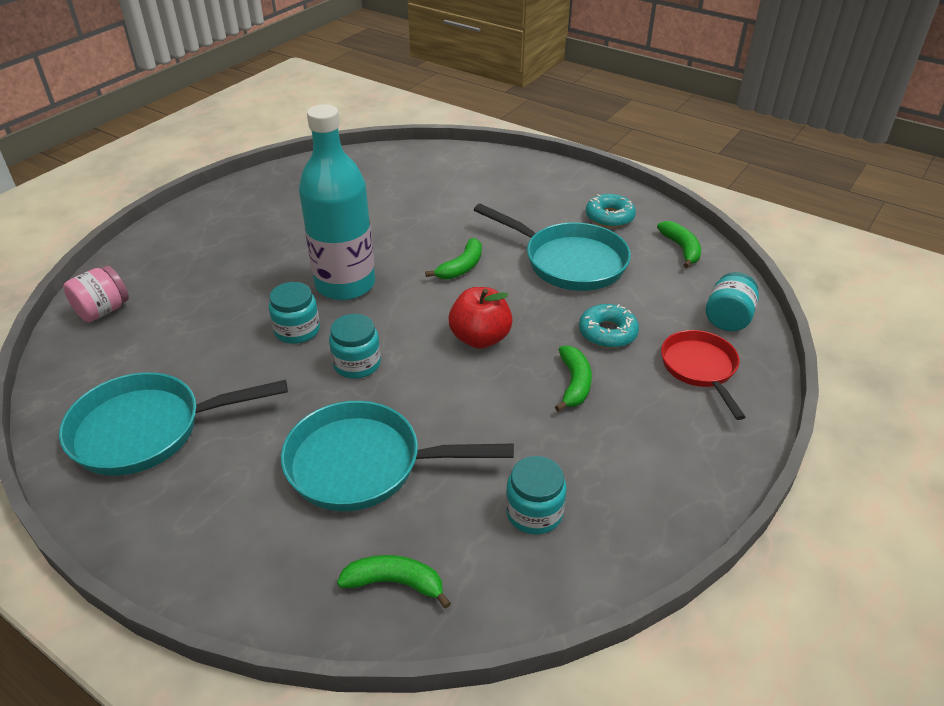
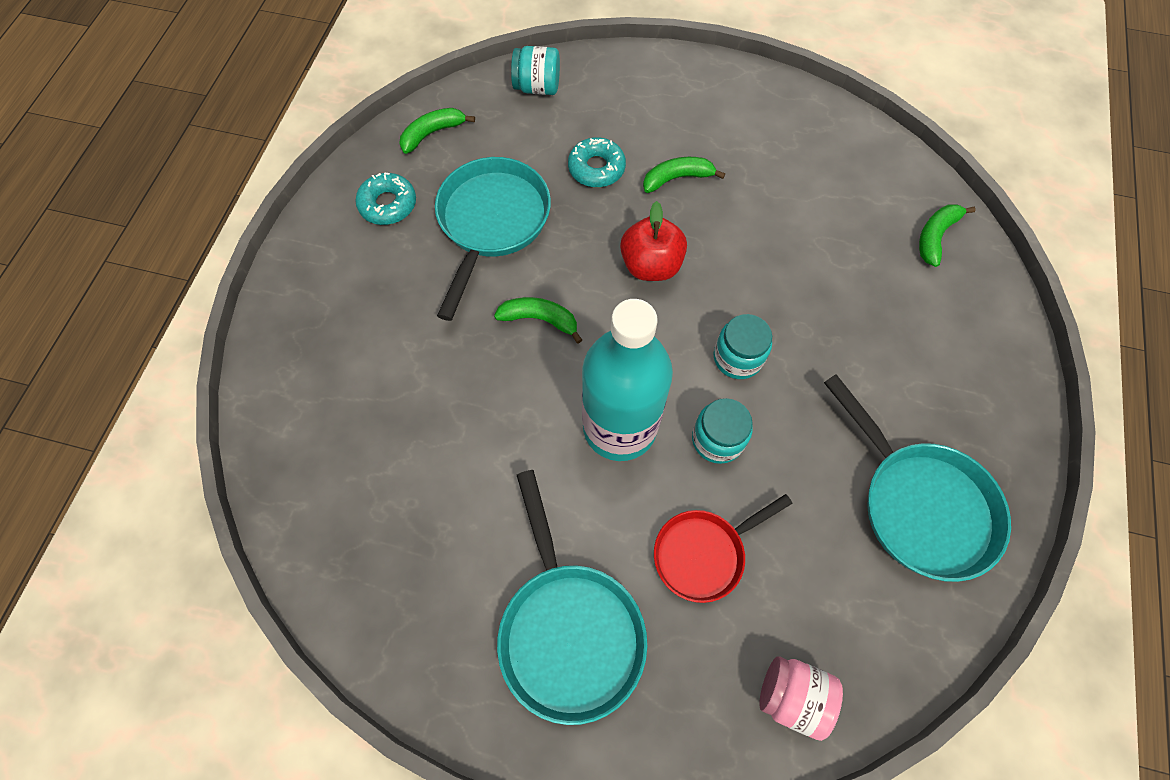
camera: 110 degrees left, 25 degrees up
turquoise pan [281,401,514,511] -> turquoise pan moved to [497,470,648,725]
green banana [337,555,451,609] -> green banana turned 45 degrees clockwise [919,204,976,267]
turquoise jar [506,456,567,534] -> none
red pan [661,330,745,420] -> red pan moved to [654,494,793,603]

